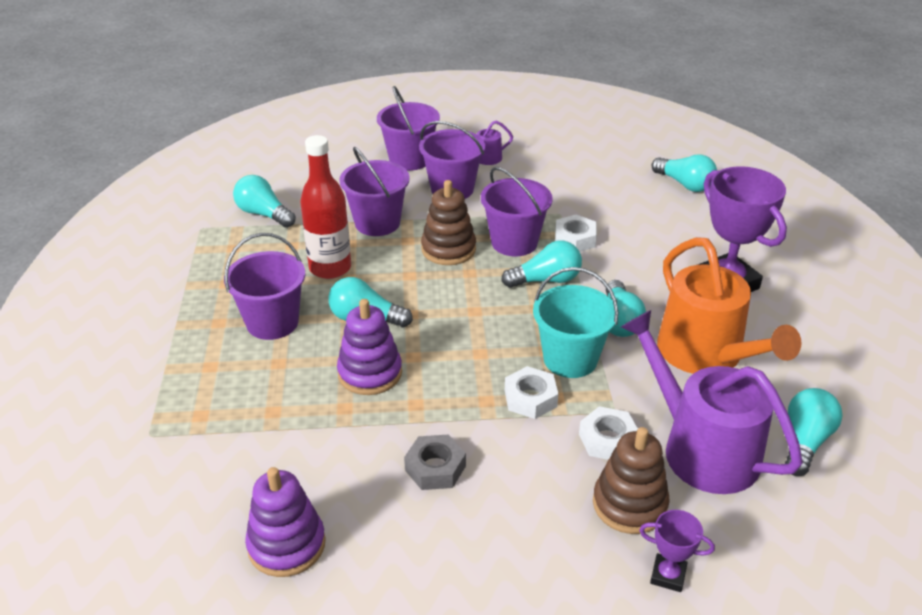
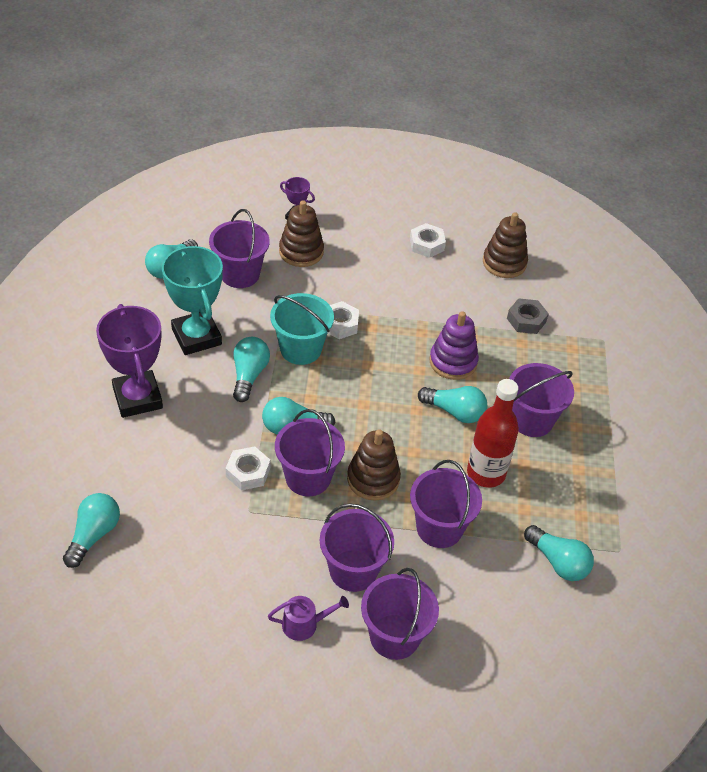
camera: 175 degrees left, 10 degrees up
purple stacking toy [245,467,326,577] -> brown stacking toy [483,212,528,278]
grey nut [404,434,466,490] -> grey nut moved to [507,298,549,334]
white nut [579,406,638,460] -> white nut moved to [410,223,446,258]
purple watering can [621,310,803,494] -> purple bucket [209,209,270,288]
turquoise light bulb [651,154,717,192] -> turquoise light bulb turned 60 degrees clockwise [63,493,120,568]
orange watering can [657,237,802,374] -> turquoise trophy [162,246,223,355]

